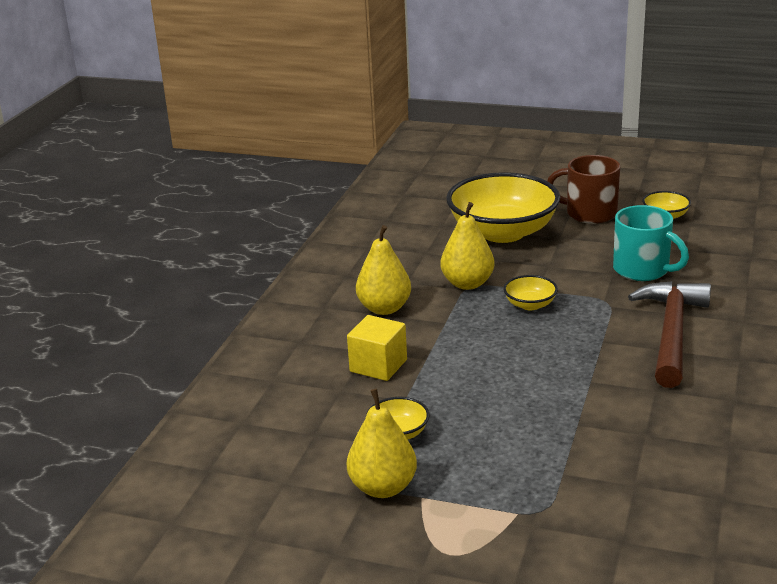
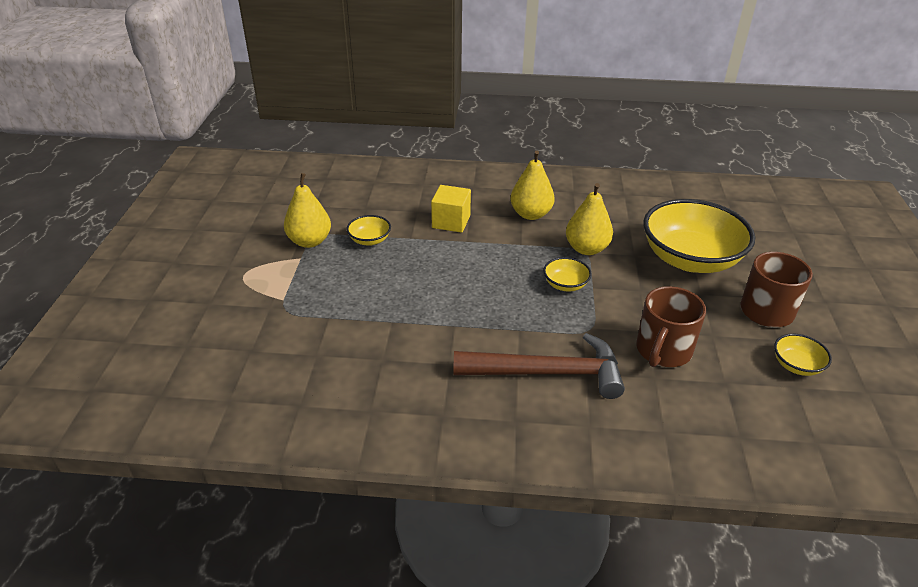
camera: 75 degrees right, 10 degrees up
turquoise mug [613,205,689,281] -> brown mug [636,286,706,367]

